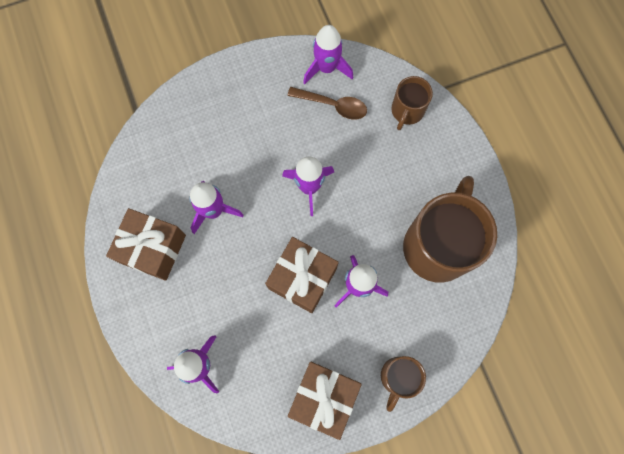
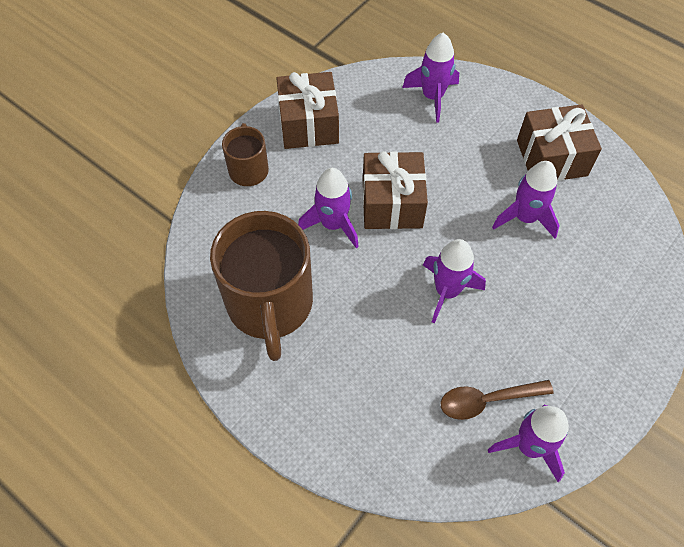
camera: 150 degrees right, 15 degrees down
brown mug [392,76,433,130] -> none

